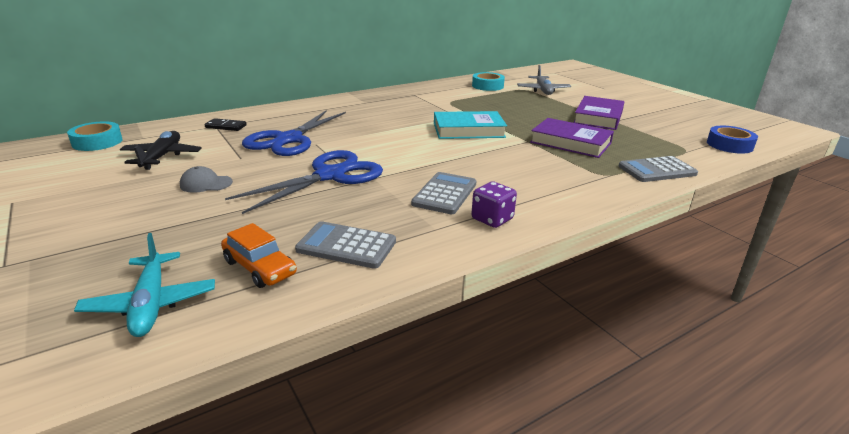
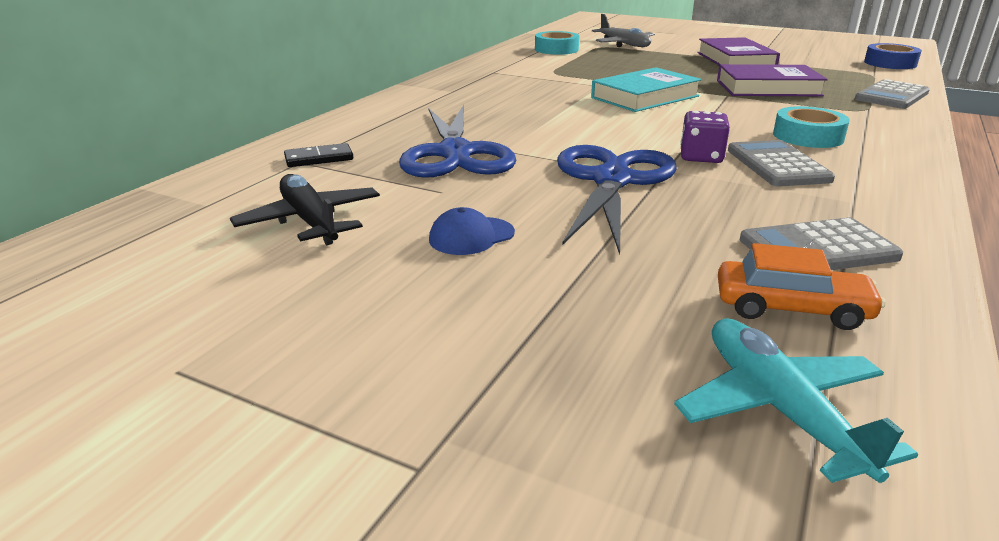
camera: 30 degrees left, 0 degrees up
turquoise tape [67,121,123,151] -> turquoise tape moved to [773,106,850,148]
turquoise plane [74,233,215,337] -> turquoise plane turned 150 degrees counterclockwise [674,319,918,483]
grey cap [180,166,233,193] -> blue cap [429,207,515,255]
purple dice [471,181,517,228] -> purple dice moved to [680,111,730,163]

